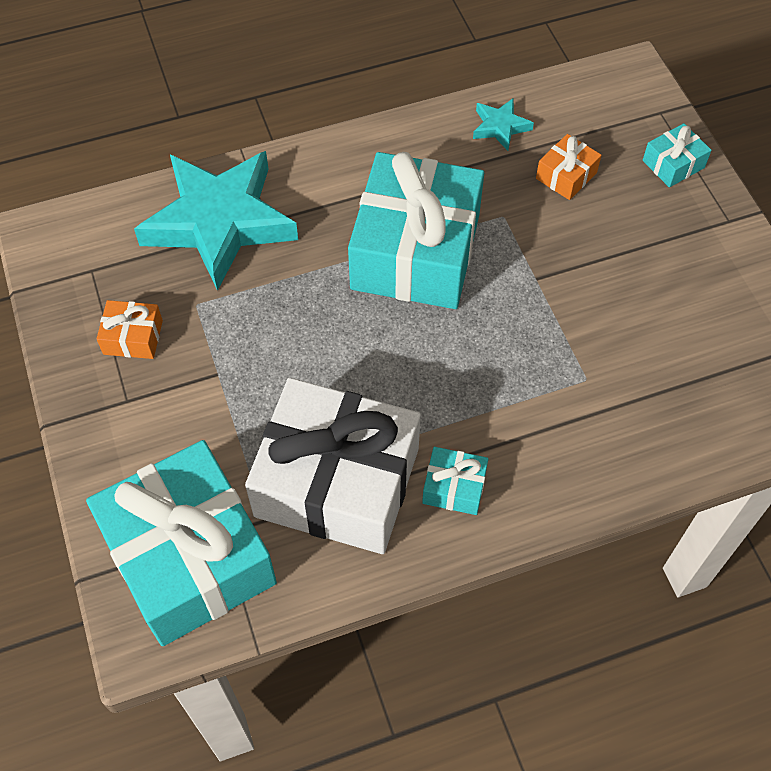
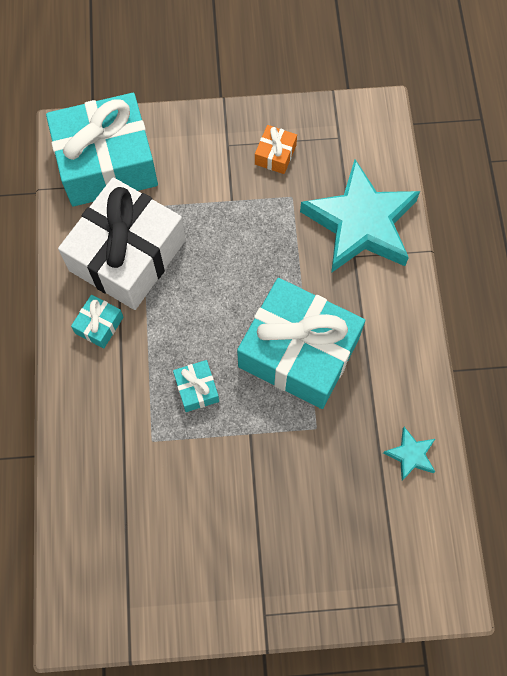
camera: 105 degrees right, 10 degrees up
orange gift [536,134,601,200] -> none
turquoise gift [643,123,712,187] -> turquoise gift moved to [173,360,219,412]

